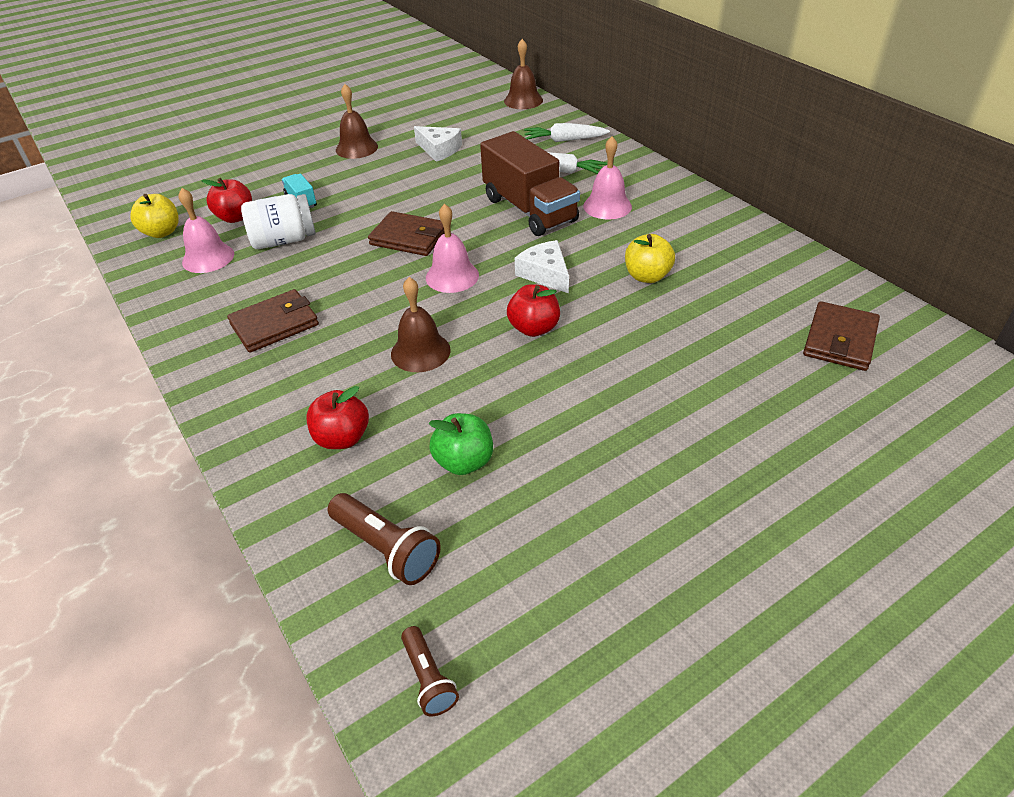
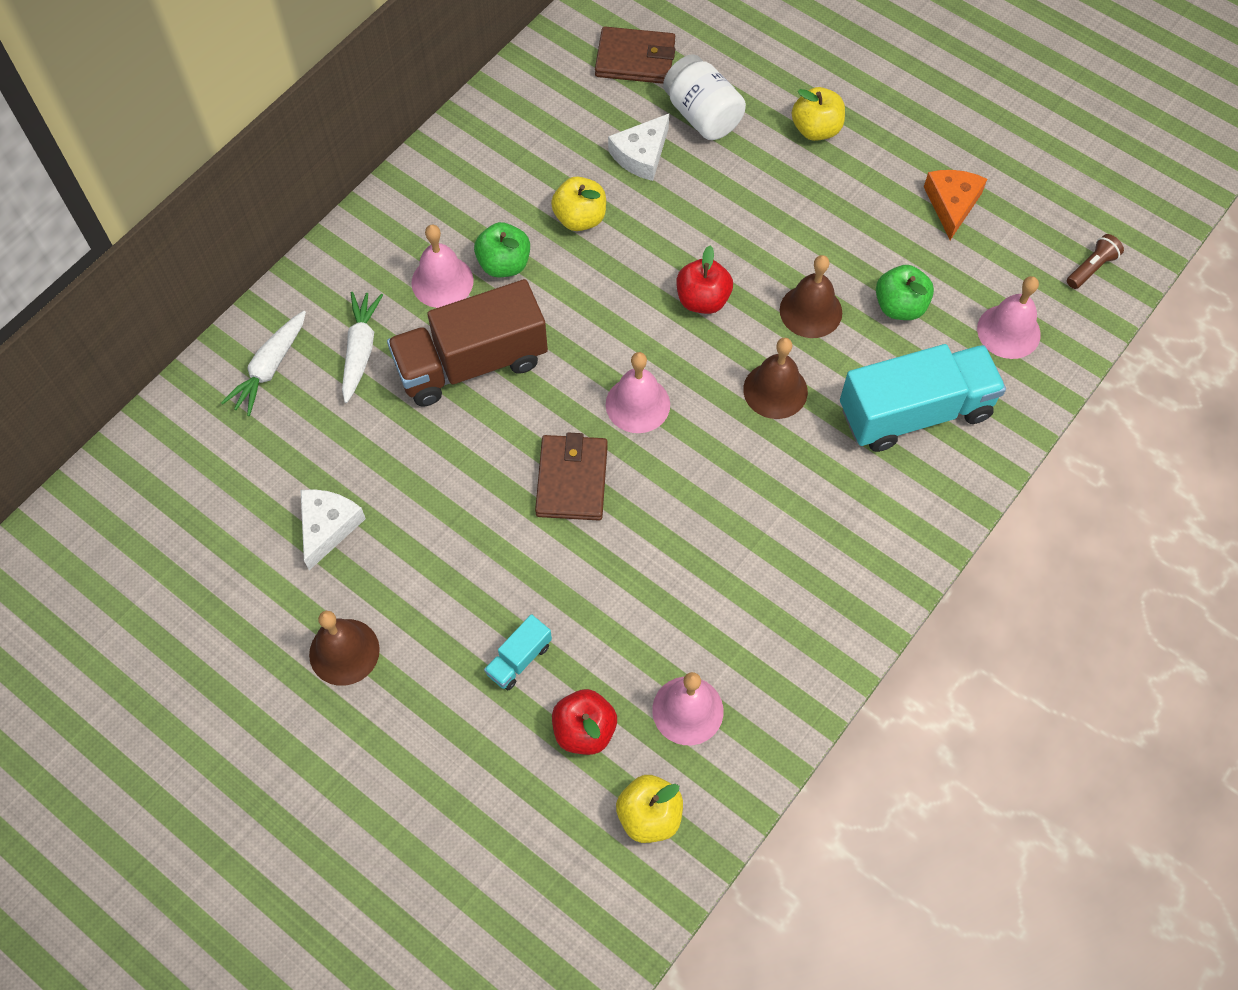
camera: 110 degrees left, 20 degrees up
brown wallet [227,289,319,353] -> none
white jar [241,194,316,249] -> white jar moved to [663,54,746,140]
red apple [307,386,369,449] -> turquoise truck [840,344,1006,452]
brown flashlight [328,493,441,585] -> pink bell [977,276,1041,359]
brown truck [480,131,580,236] -> brown truck turned 150 degrees counterclockwise [387,279,548,406]
brown bell [504,39,543,109] -> brown bell moved to [780,255,842,338]
white cheese [515,240,569,293] -> white cheese moved to [608,114,669,181]
white carrot [524,123,610,142] -> white carrot turned 45 degrees clockwise [221,311,306,416]
none -> green apple [474,222,530,277]
none -> yellow apple [792,87,845,141]
none -> orange cheese [924,170,987,240]

